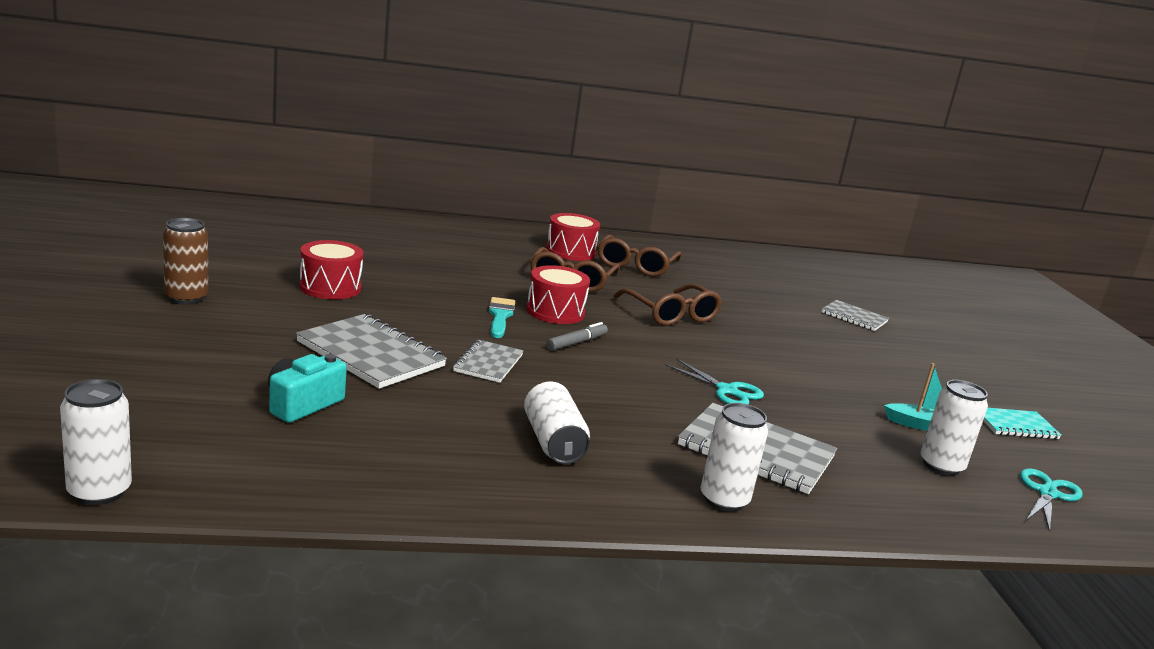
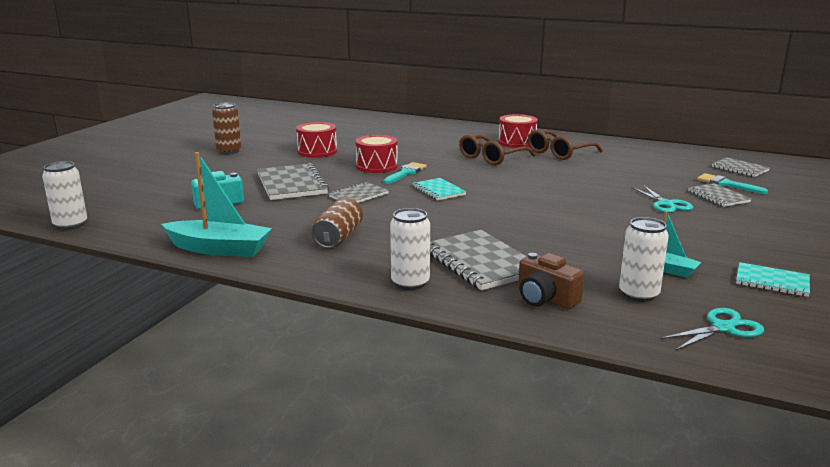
camera: 35 degrees right, 0 degrees up
white can [524,382,590,464] -> brown can [312,197,363,248]
red drum [527,265,590,324] -> red drum moved to [355,135,398,173]
grey marker [546,322,608,351] -> turquoise notebook [412,178,466,200]
brown glasses [614,284,722,326] -> none
turquoise scissors [665,358,764,405] -> turquoise scissors moved to [631,185,693,213]
none -> turquoise boat [162,152,272,257]
none -> brown camera [518,253,585,309]
none -> turquoise brush [697,173,768,194]
none -> grey notebook [712,158,770,177]

